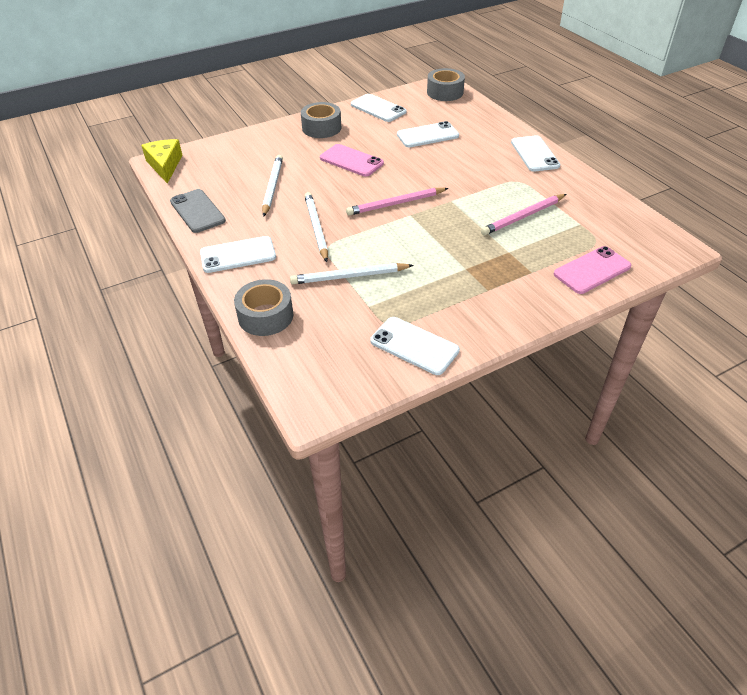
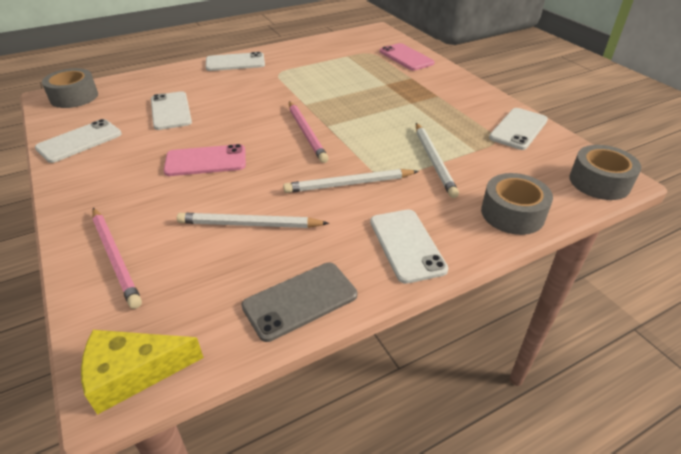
camera: 90 degrees left, 5 degrees down
grey tape [301,102,341,138] -> grey tape moved to [569,145,641,200]
pink phone [320,144,384,177] -> pink phone turned 45 degrees clockwise [164,144,246,176]
pink pencil [481,194,566,236] -> pink pencil moved to [92,208,142,309]

